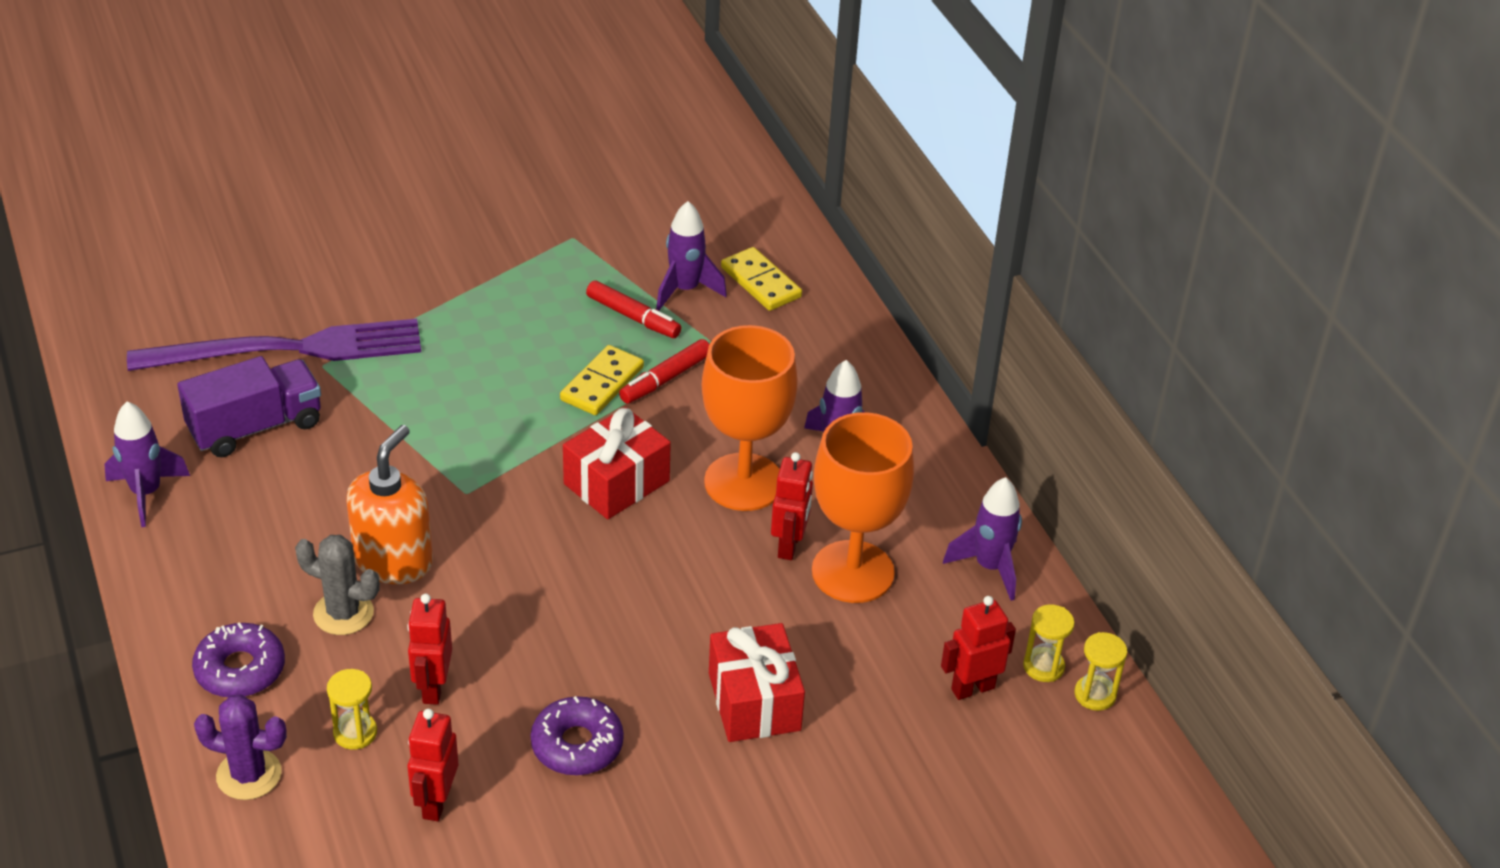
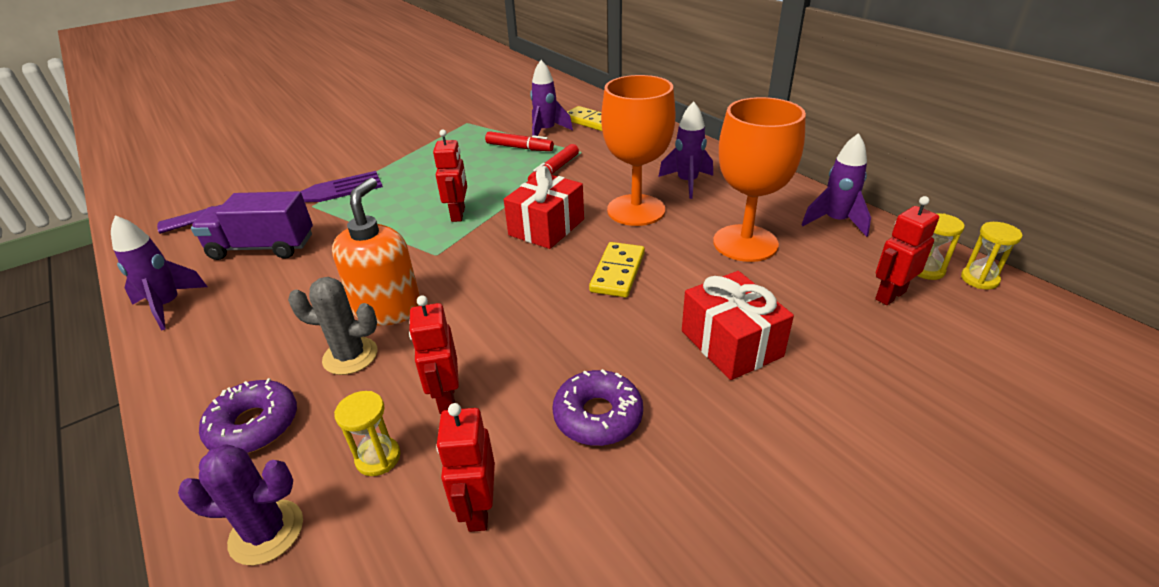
camera: 10 degrees left, 5 degrees down
purple truck [177,356,321,457] -> purple truck turned 135 degrees counterclockwise [191,191,313,260]
yellow domino [560,345,644,415] -> yellow domino moved to [589,242,645,297]
red robot [771,452,813,560] -> red robot moved to [433,130,467,222]

